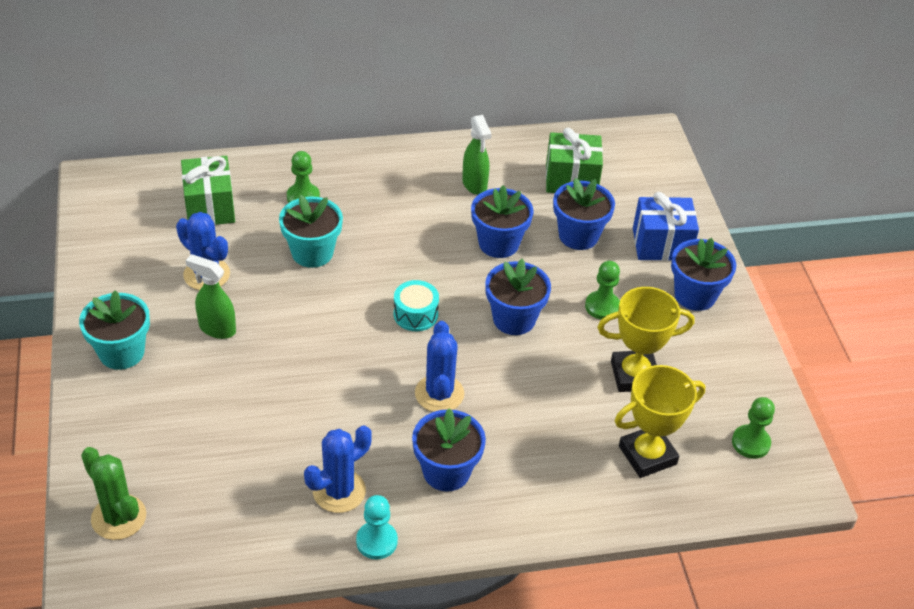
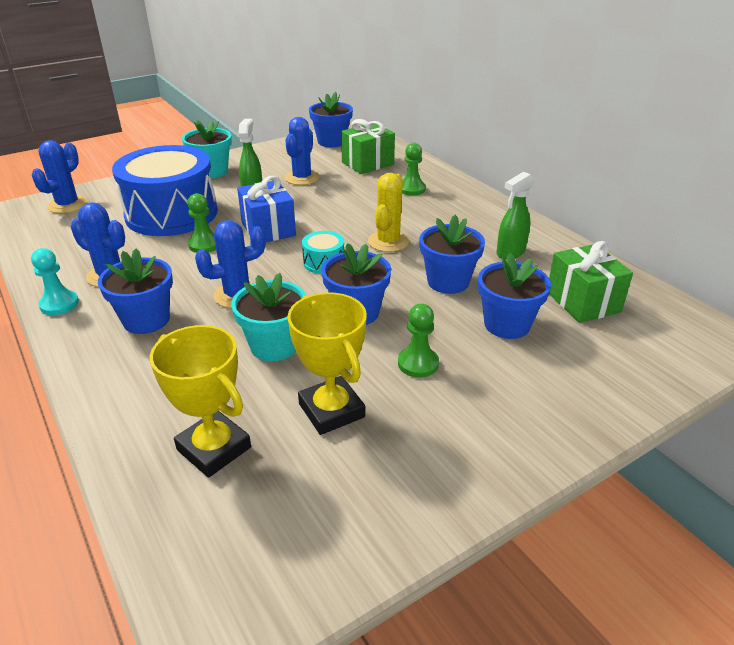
camera: 70 degrees right, 10 degrees down
green cactus [81,447,146,540] -> blue cactus [32,141,87,214]
turquoise flower pot [279,195,343,268] -> turquoise flower pot moved to [231,273,306,361]
blue gift [633,192,699,261] -> blue gift moved to [237,176,296,242]
blue flower pot [671,238,736,311] -> blue flower pot moved to [309,92,353,147]
green pawn [732,397,775,459] -> green pawn moved to [187,193,216,253]
none -> blue drum [112,145,218,236]
none -> yellow cactus [368,173,409,252]

